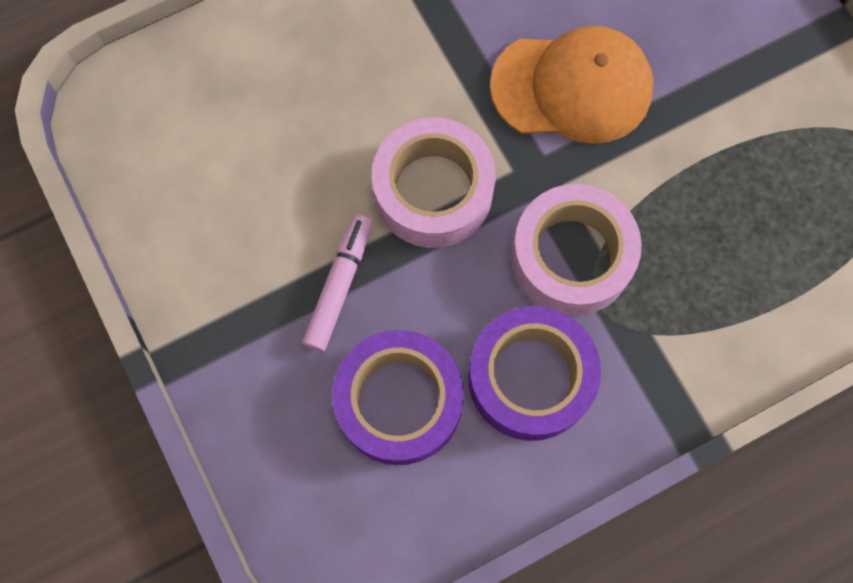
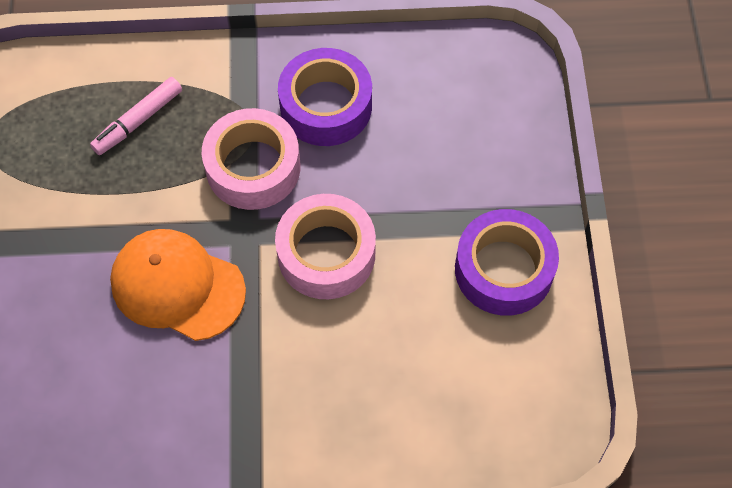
camera: 155 degrees left, 10 degrees down
pink marker [302,214,372,352] -> pink marker moved to [90,77,182,155]
purple tape [332,330,464,465] -> purple tape moved to [455,209,559,316]

